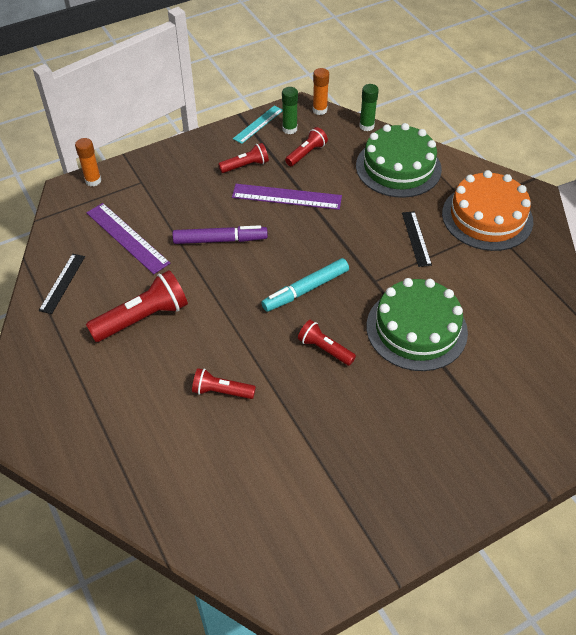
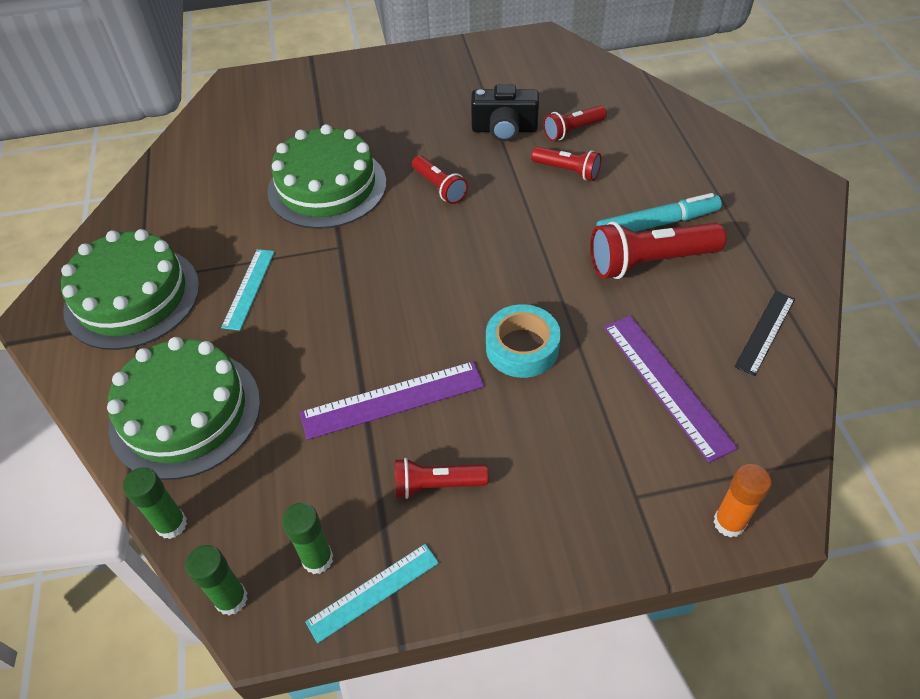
camera: 160 degrees left, 0 degrees up
purple marker [172,225,268,244] -> turquoise tape [486,304,561,378]
purple ruler [232,184,342,210] -> purple ruler turned 45 degrees counterclockwise [300,361,484,440]
turquoise marker [261,258,349,312] -> turquoise marker moved to [596,193,722,232]
red flashlight [285,127,328,166] -> red flashlight moved to [543,105,607,141]
orange glue stick [313,68,329,115] -> green glue stick [185,545,248,615]
black ruler [402,211,432,267] -> turquoise ruler [221,249,275,331]
orange cake [442,170,533,251] -> green cake [61,229,199,350]
none -> black camera [471,84,539,142]

